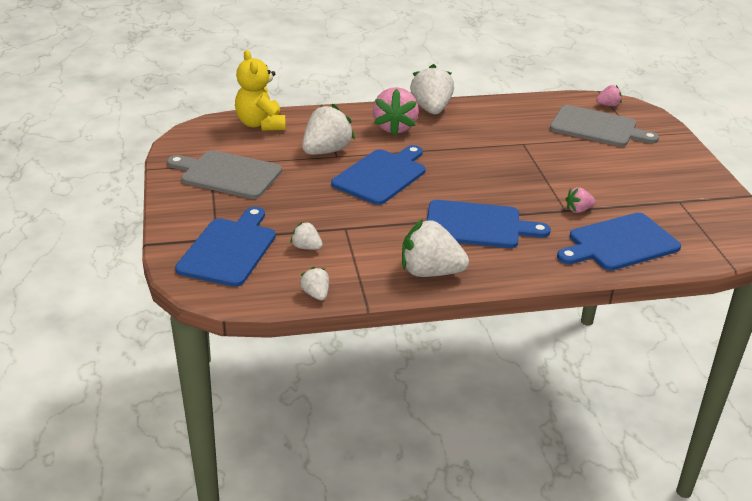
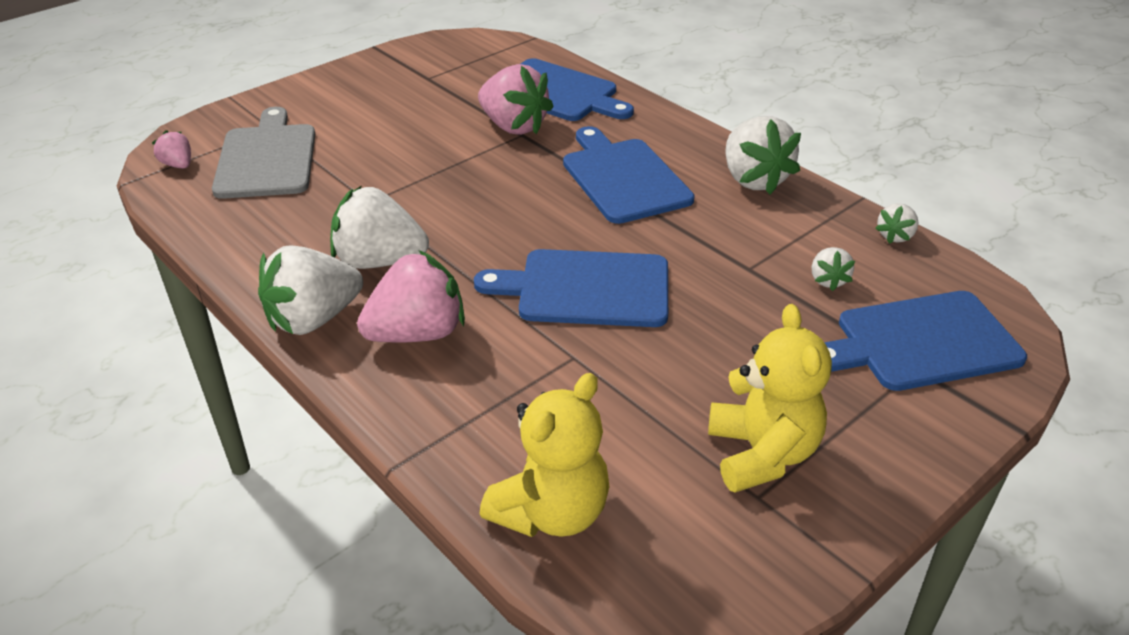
camera: 120 degrees left, 5 degrees up
grey cutting board [167,150,282,199] -> yellow teddy bear [708,304,832,493]
white strawberry [302,104,355,155] -> white strawberry moved to [330,186,429,269]
pink strawberry [565,187,596,213] -> pink strawberry [478,64,554,135], size x2.01

